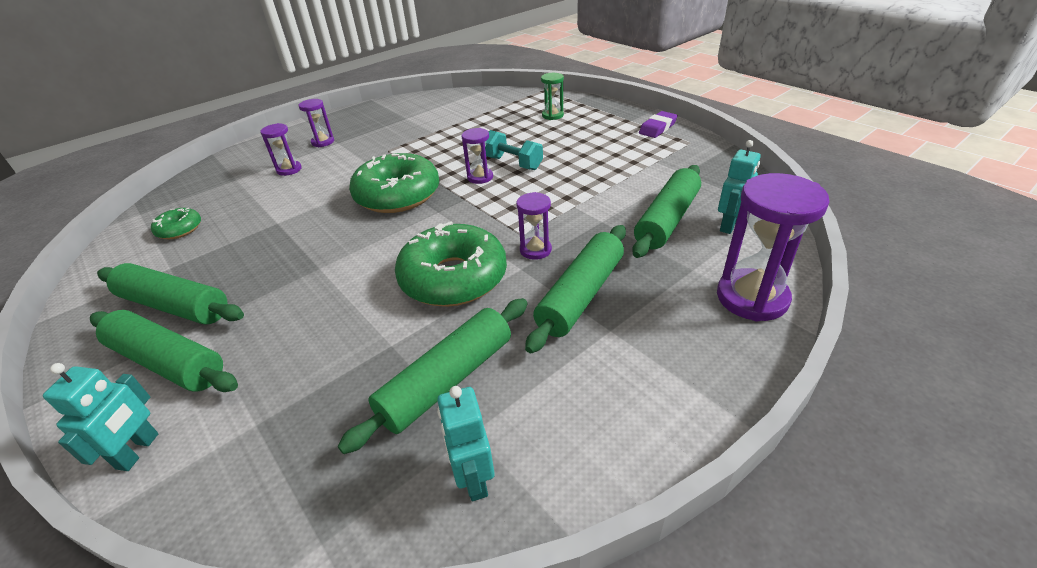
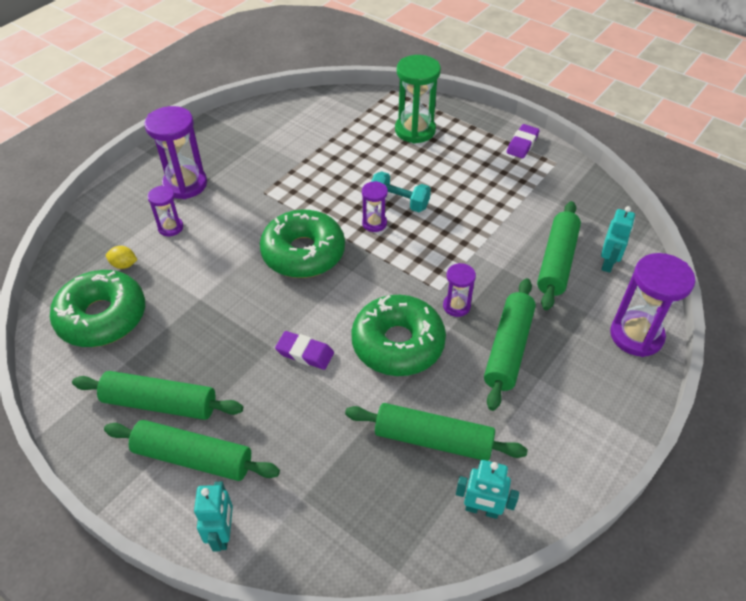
camera: 15 degrees left, 10 degrees up
green donut [151,208,201,239] -> green donut [50,270,145,347], size x2.06
purple hourglass [299,99,334,147] -> purple hourglass [144,106,207,199], size x1.84
green rolling pin [338,298,527,454] -> green rolling pin turned 75 degrees clockwise [345,403,528,461]
turquoise robot [437,386,495,501] -> turquoise robot turned 45 degrees counterclockwise [456,460,519,519]
green hourglass [541,73,564,120] -> green hourglass [395,55,441,143], size x1.84
none -> yellow lemon [106,246,138,269]
none -> purple eraser [275,331,334,370]

